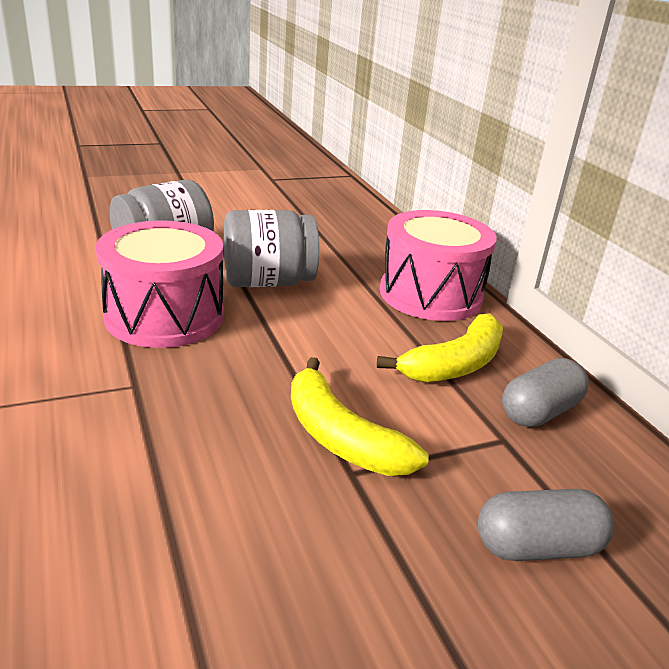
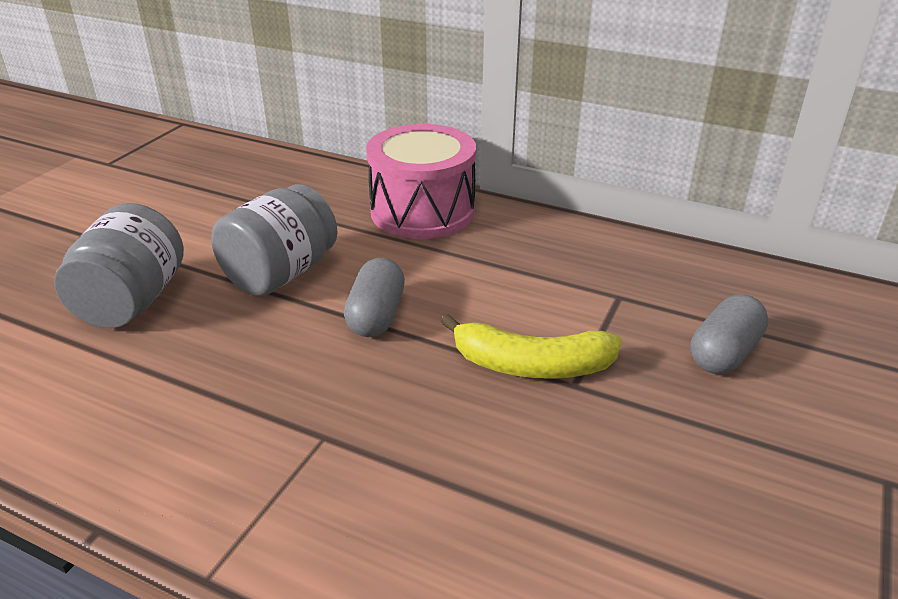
camera: 40 degrees left, 5 degrees up
pink drum [96,220,224,348] -> none
yellow banana [377,313,503,383] -> none
grey capsule [502,358,589,427] -> grey capsule moved to [344,258,405,337]

